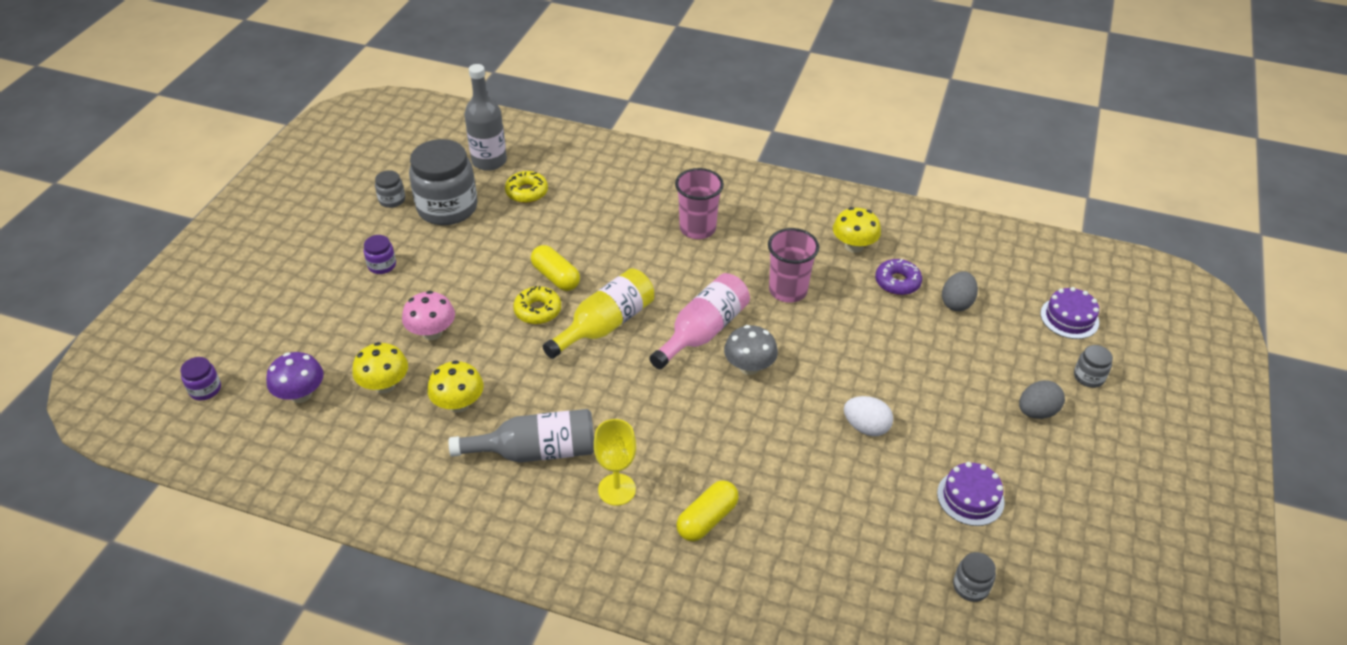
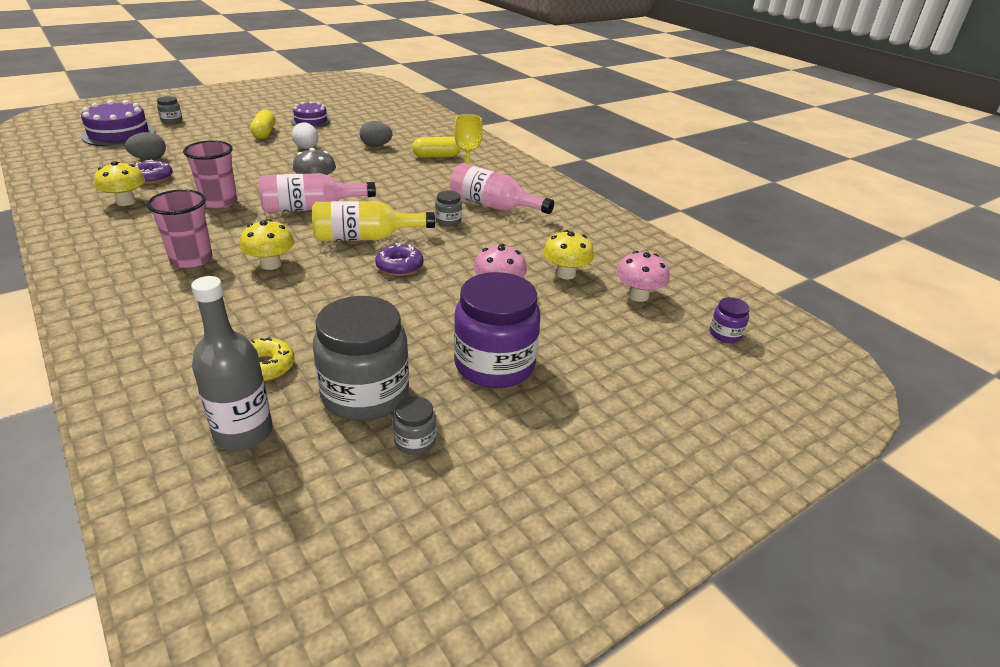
camera: 145 degrees left, 10 degrees down
purple mushroom [266,352,324,403] -> pink mushroom [616,251,670,302]
purple jar [364,235,396,274] -> purple jar [454,272,541,388], size x2.26
yellow mushroom [427,360,484,413] -> yellow mushroom moved to [240,219,294,270]
grey bottle [448,409,594,462] -> pink bottle [450,163,554,214]
yellow donut [513,286,561,324] -> purple donut [375,243,424,276]
yellow capsule [531,245,580,291] -> yellow capsule moved to [250,110,275,139]
grey jar [953,552,996,602] -> grey jar moved to [435,191,462,226]
grey egg [1019,380,1065,419] -> grey egg moved to [360,121,393,147]
purple cake [1041,287,1099,339] -> purple cake [81,100,155,146], size x1.59

